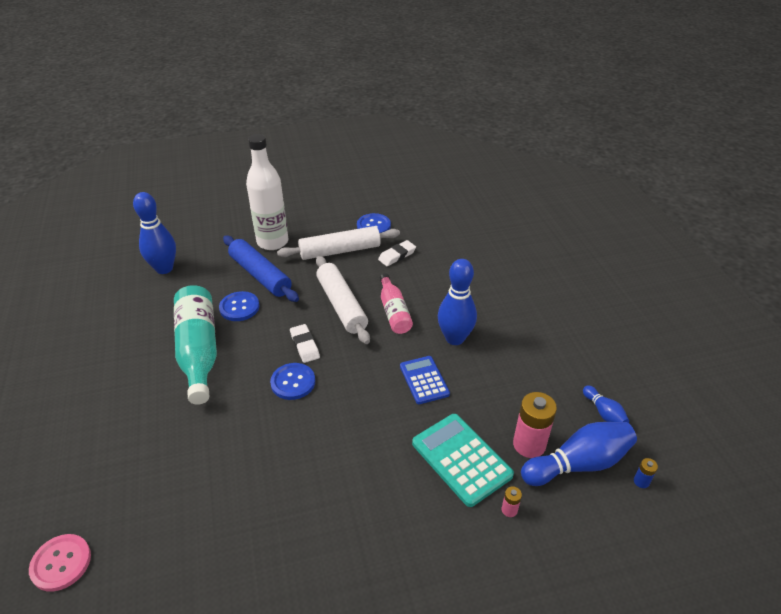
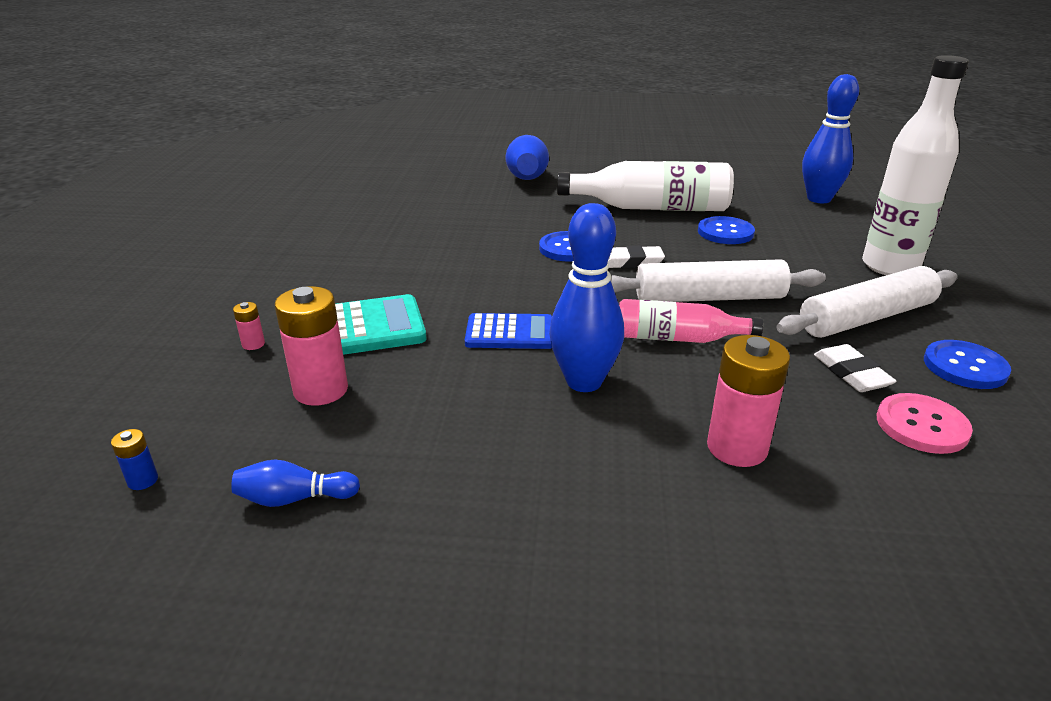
camera: 110 degrees right, 10 degrees down
pink button [29,534,91,592] -> pink button moved to [877,393,973,454]
turquoise bottle [174,285,217,405] -> white bottle [557,161,734,211]
blue rolling pin [223,236,299,302] -> none
white rolling pin [277,226,400,260] -> white rolling pin turned 60 degrees clockwise [777,266,957,338]
blue bowling pin [521,422,637,486] -> blue bowling pin moved to [506,135,549,180]
none -> pink battery [707,335,790,467]

